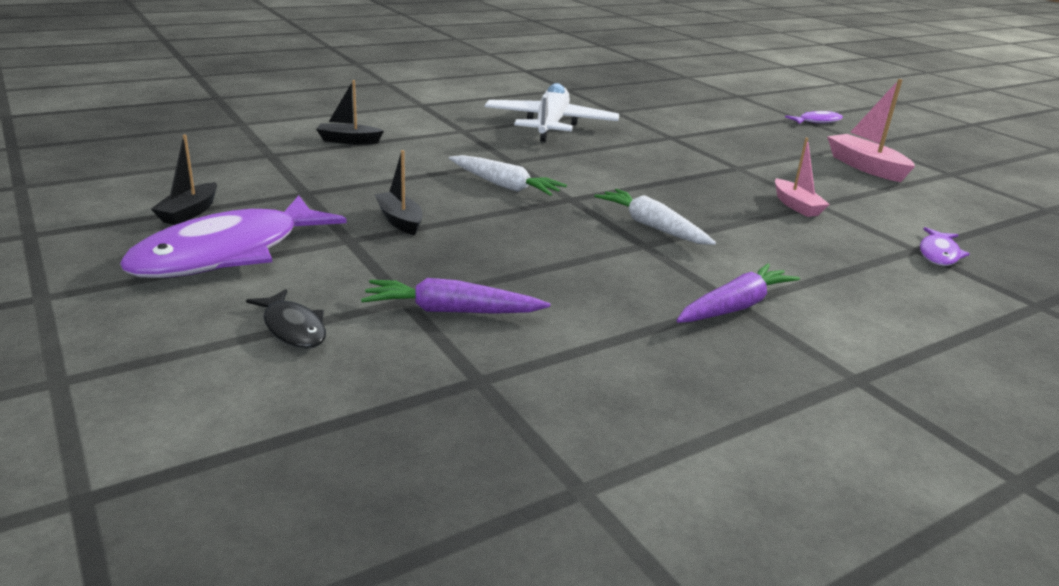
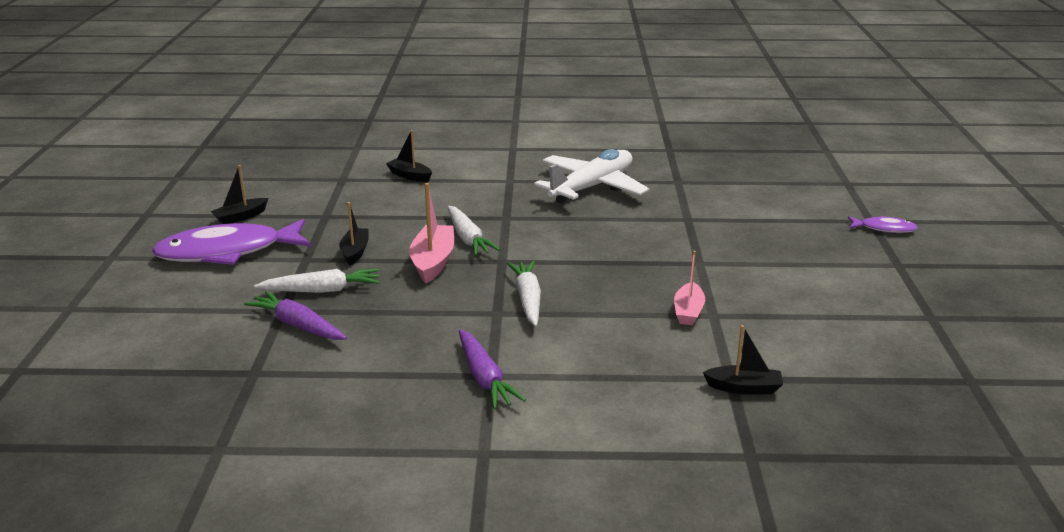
camera: 35 degrees right, 0 degrees up
black fish [246,289,326,349] -> none
purple carrot [676,263,800,323] -> purple carrot turned 75 degrees clockwise [459,329,526,409]
pink boat [827,79,915,182] -> pink boat moved to [409,183,454,284]
purple fish [920,227,970,266] -> black boat [703,325,783,394]
none -> white carrot [254,269,380,293]

